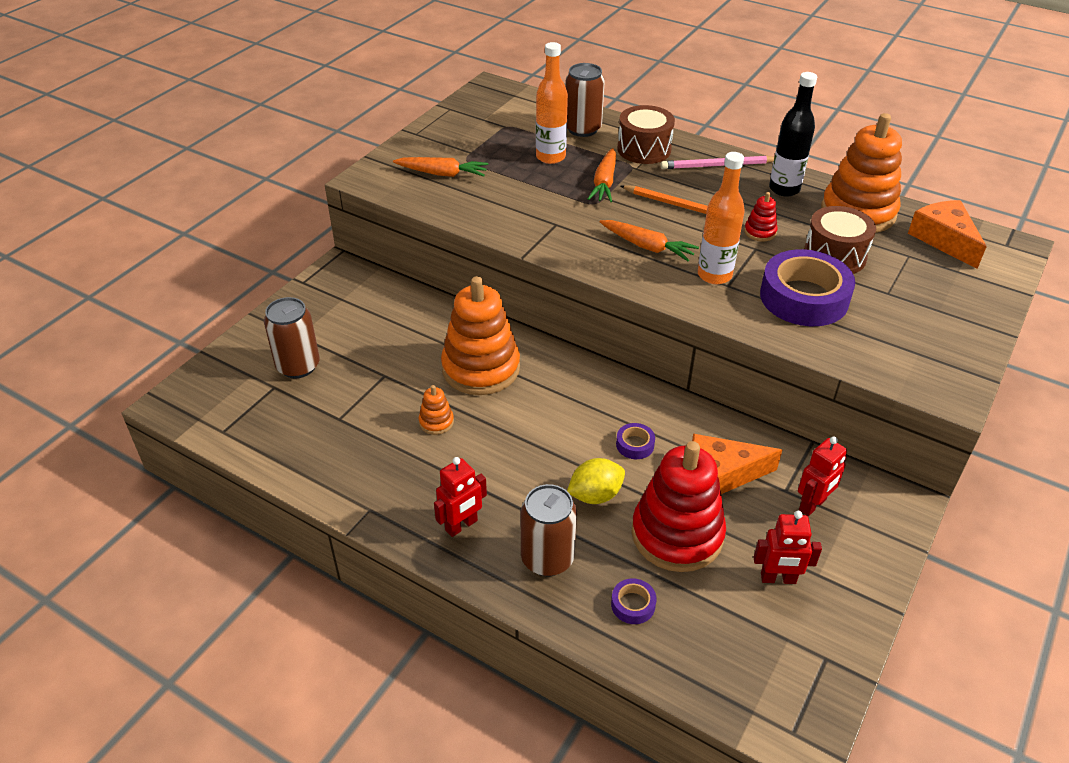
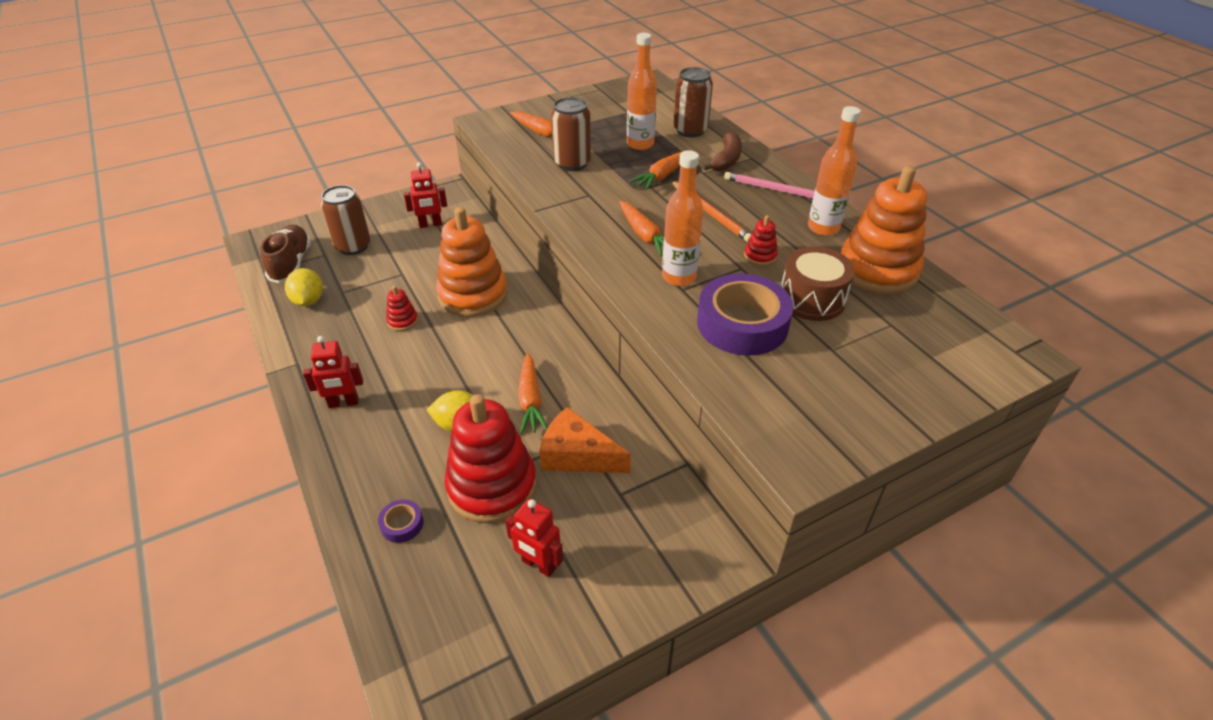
camera: 30 degrees right, 0 degrees up
orange stacking toy [419,385,454,435] -> red stacking toy [386,286,418,331]
brown can [521,484,577,576] -> brown can moved to [551,97,591,171]
purple tape [616,423,655,459] -> orange carrot [518,353,548,434]
brown drum [617,105,675,164] -> brown banana [702,131,742,171]
black bottle [769,72,817,196] -> orange bottle [808,106,861,236]
red robot [798,436,847,516] -> red robot moved to [404,162,447,228]
orange cheese [908,200,987,269] -> none
none -> brown shoe [260,225,311,283]
none -> yellow lemon [285,268,323,306]

